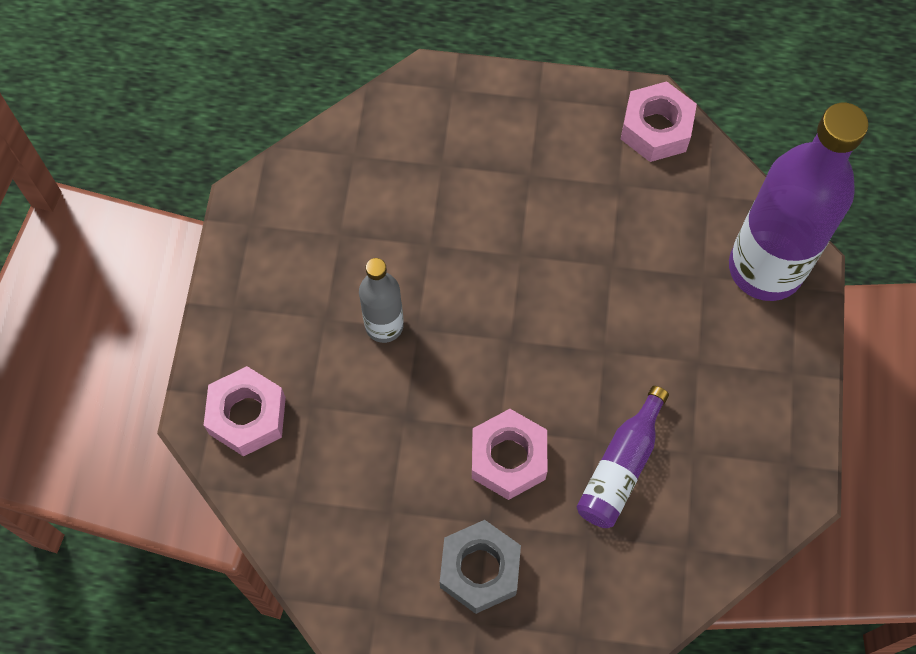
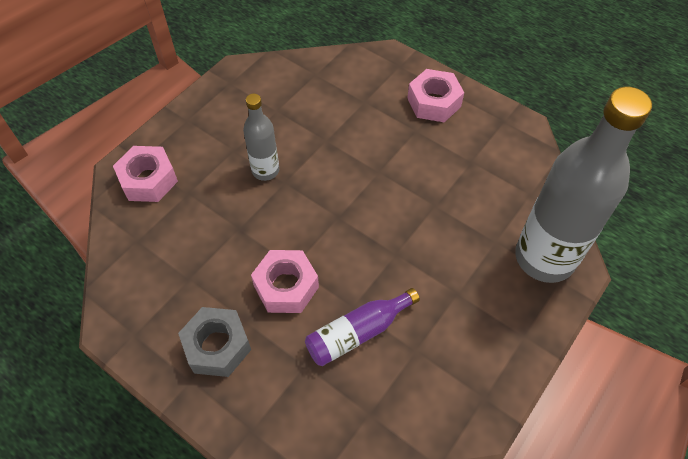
camera: 30 degrees right, 10 degrees down
pink nut [621,81,697,162] -> pink nut moved to [407,69,464,122]
purple bottle [729,103,869,301] -> grey bottle [515,87,652,283]

